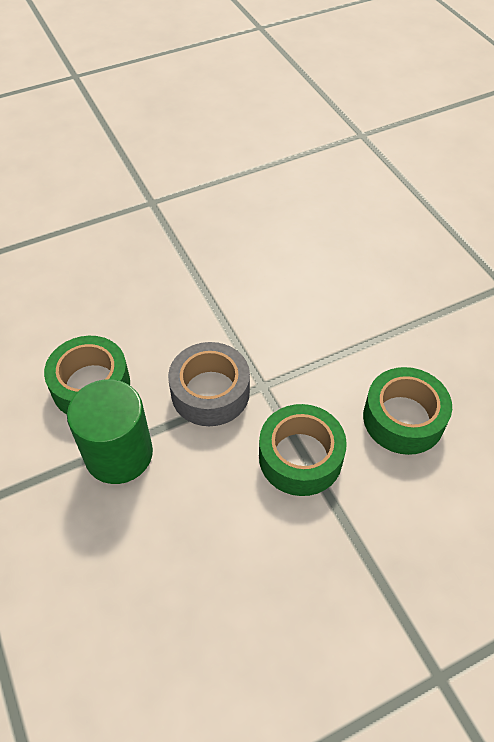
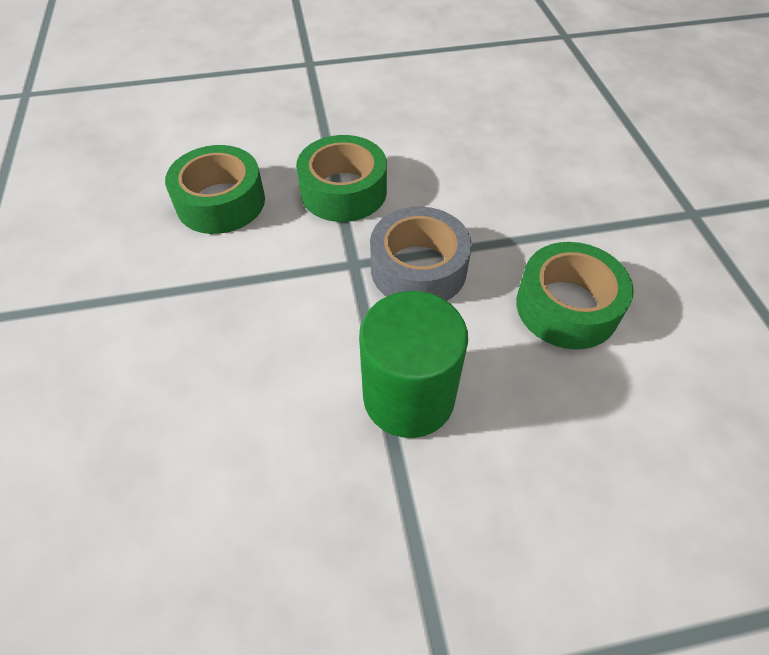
camera: 165 degrees left, 0 degrees up
green cylinder [67,379,153,484] -> green cylinder moved to [359,291,468,438]

